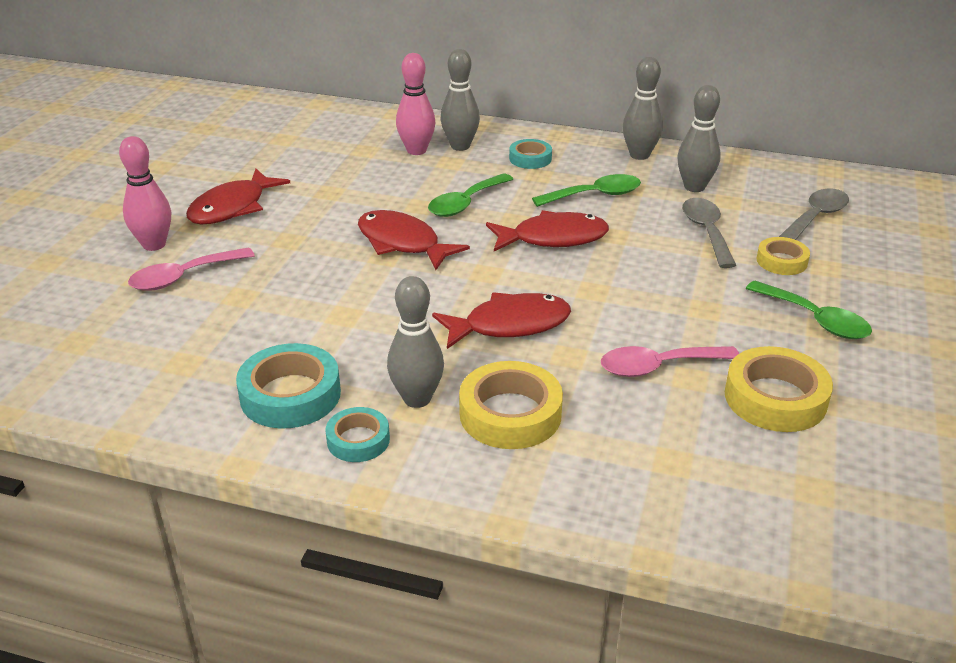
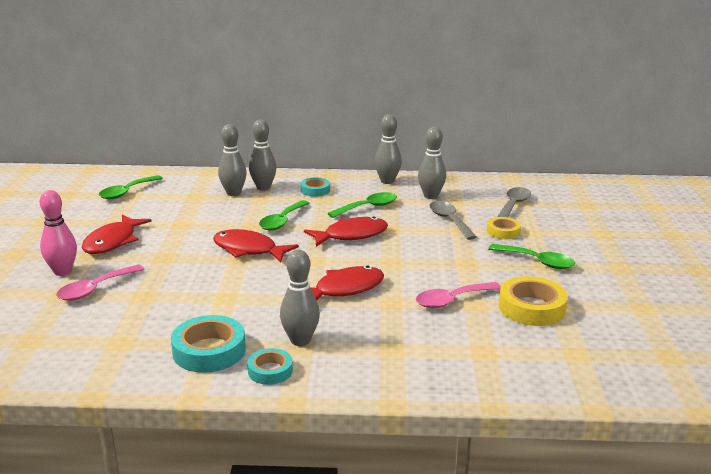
camera: 15 degrees left, 10 degrees down
pink bowling pin [396,53,435,155] -> grey bowling pin [218,124,247,196]
yellow tape [459,361,563,449] -> none
none -> green spoon [99,175,163,199]

